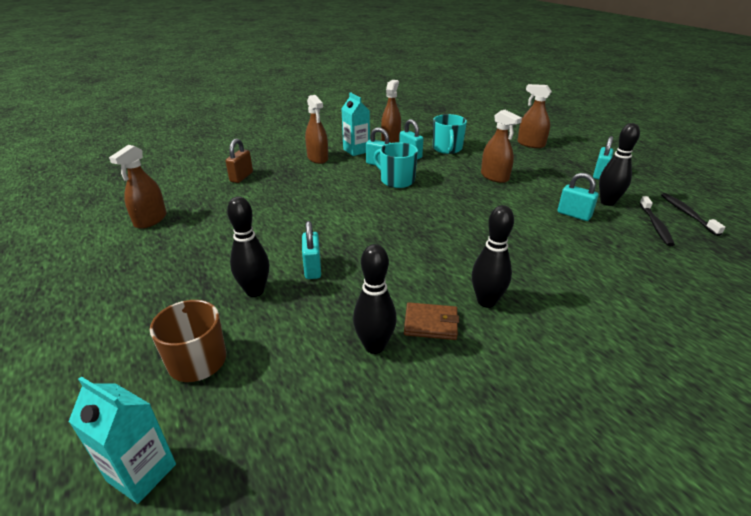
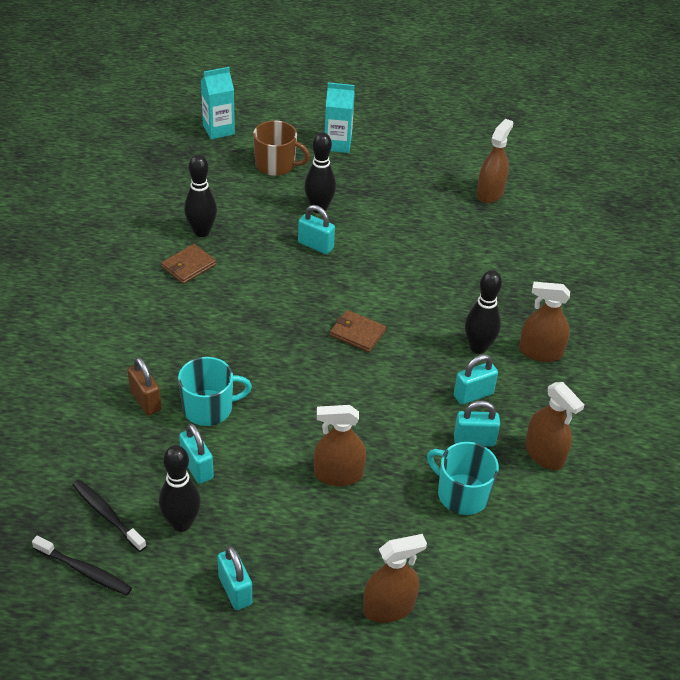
camera: 125 degrees right, 10 degrees up
brown spray bottle [109,145,167,229] -> brown spray bottle turned 60 degrees clockwise [477,119,513,203]
brown padlock [226,138,253,183] -> brown padlock moved to [127,357,162,415]
turquoise carton [342,92,370,156] -> turquoise carton moved to [325,82,355,153]
turquoise mug [374,142,418,188] -> turquoise mug moved to [178,357,252,426]
black bowling pin [472,205,514,308] -> black bowling pin moved to [465,270,502,354]
turquoise padlock [558,173,599,221] -> turquoise padlock turned 75 degrees clockwise [179,423,214,484]
none -> brown wallet [330,310,386,352]

